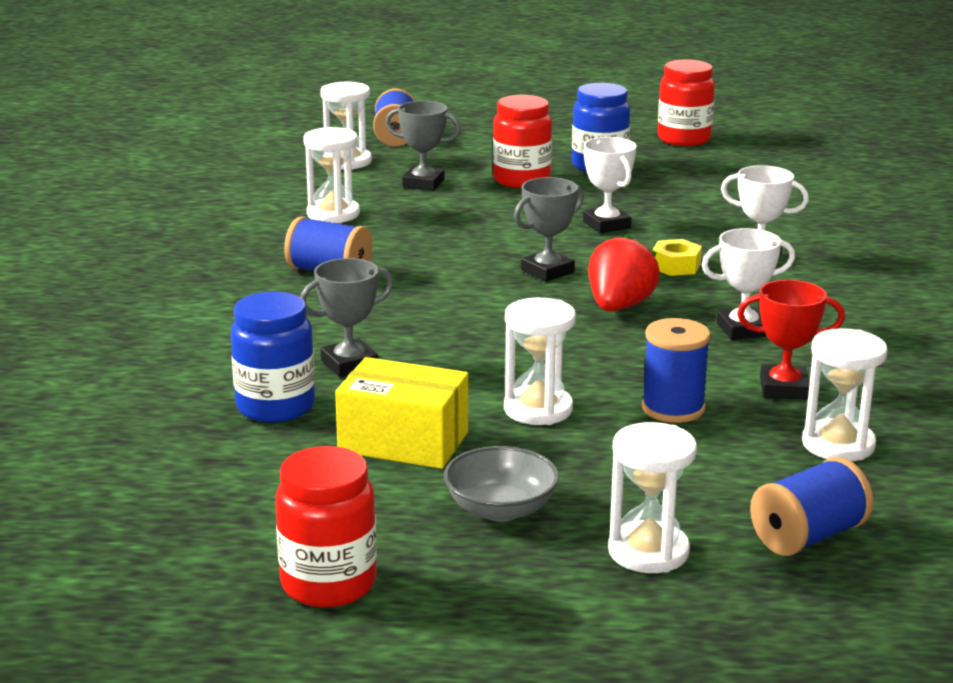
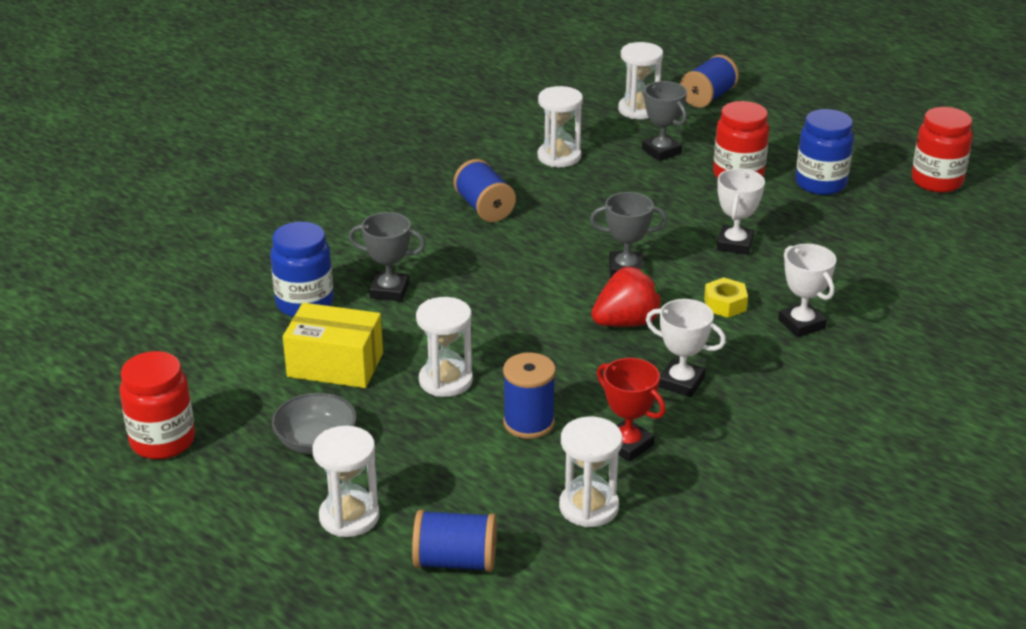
camera: 40 degrees right, 10 degrees up
yellow box [335,357,468,469] -> yellow box turned 45 degrees counterclockwise [283,303,383,388]

